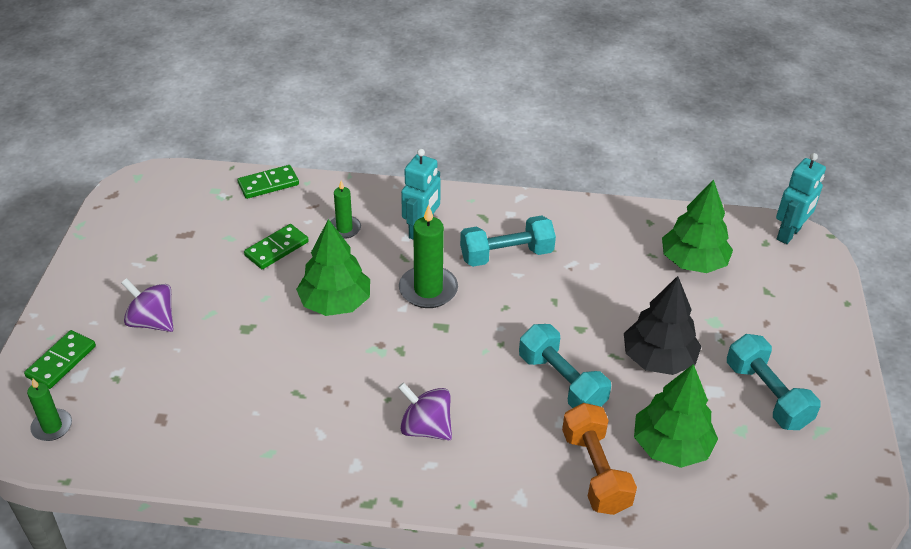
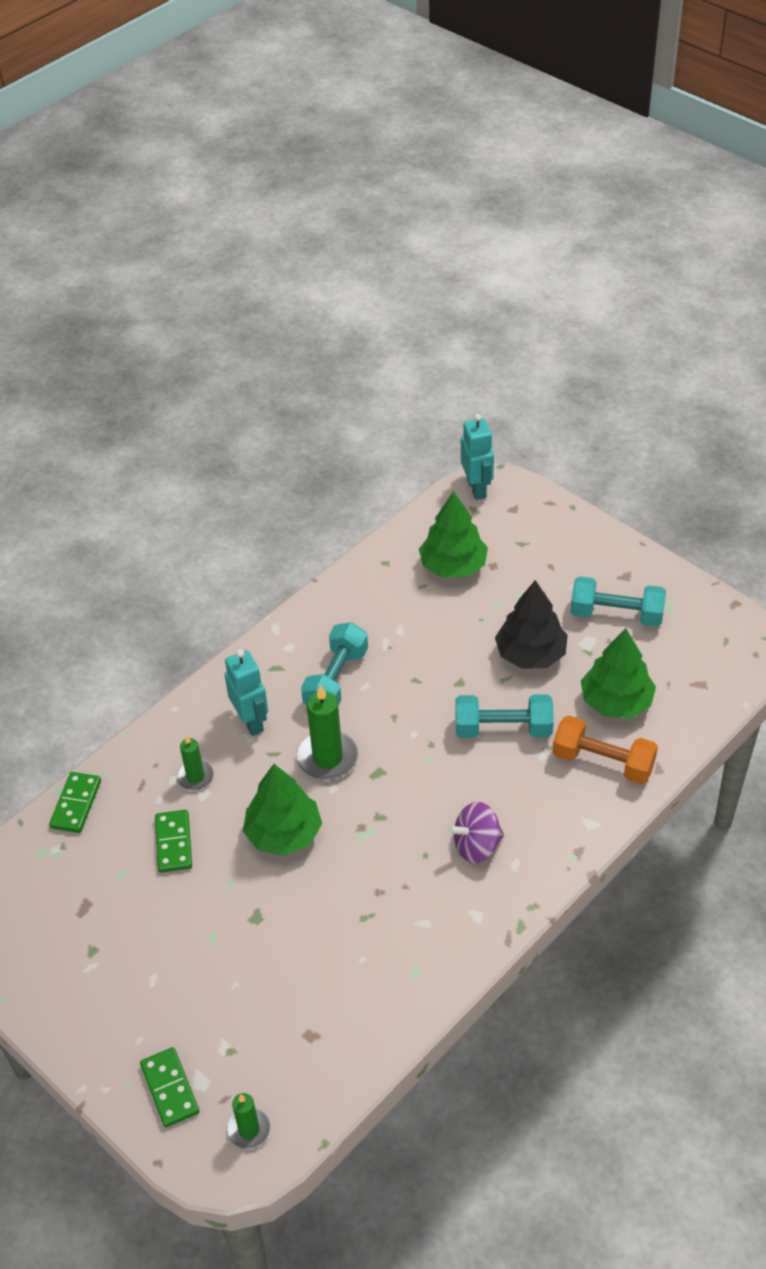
camera: 50 degrees left, 5 degrees up
purple spinning top [122,278,173,332] -> none

